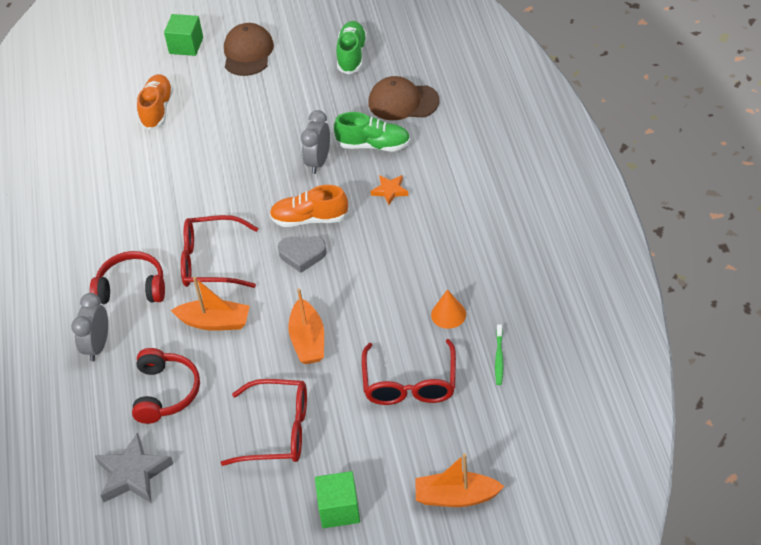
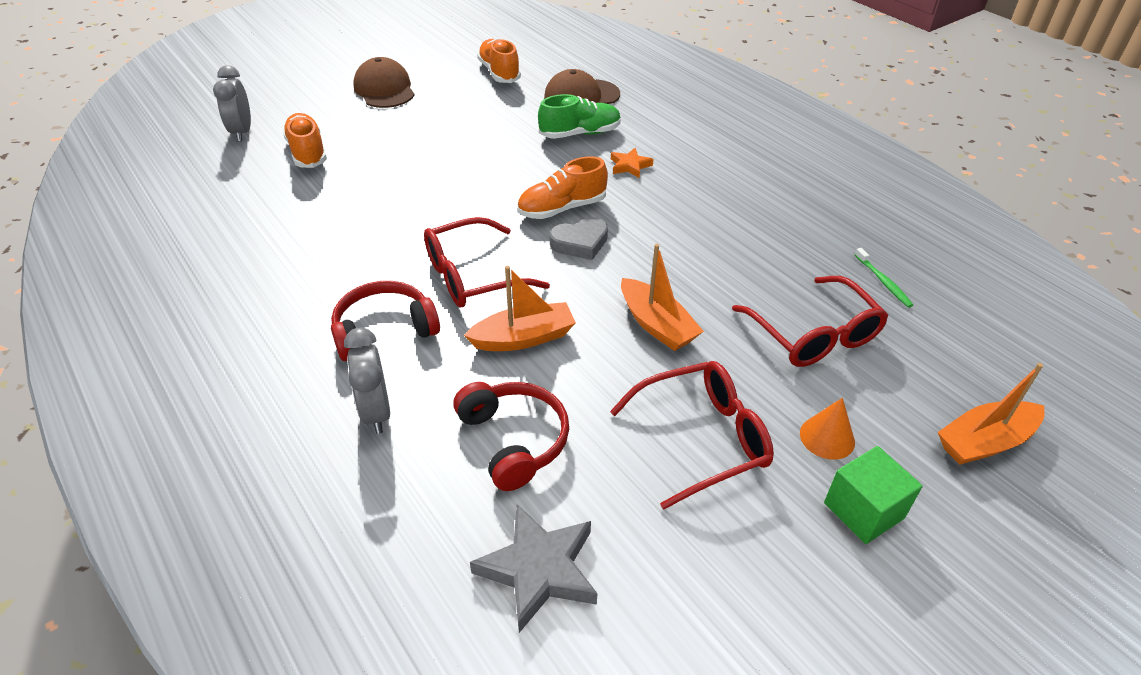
camera: 30 degrees left, 5 degrees down
green cube [164,14,203,56] -> none
grey clock [301,110,330,174] -> grey clock moved to [213,65,251,142]
green shoe [336,21,367,74] -> orange shoe [477,38,521,83]
orange cone [431,290,466,329] -> orange cone moved to [800,398,855,460]

